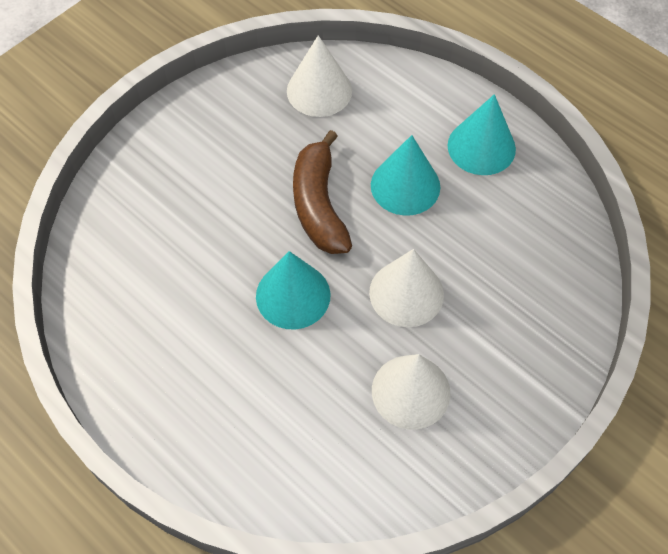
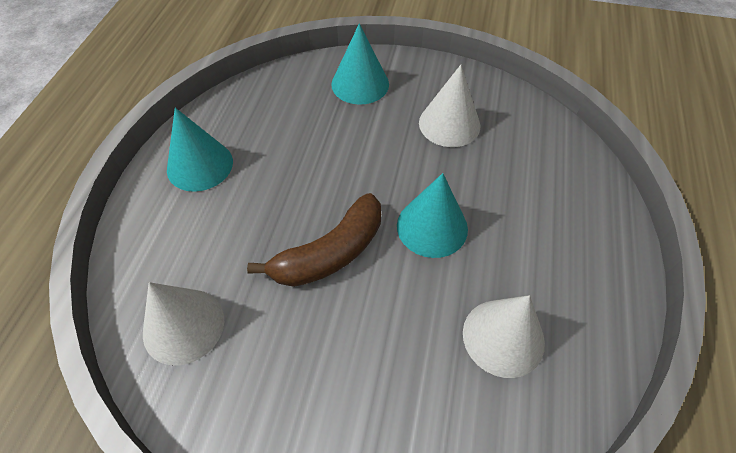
camera: 120 degrees left, 5 degrees down
white cone [369,249,444,327] -> white cone moved to [463,295,545,378]
turquoise cone [371,135,440,216] -> turquoise cone moved to [331,23,389,105]

